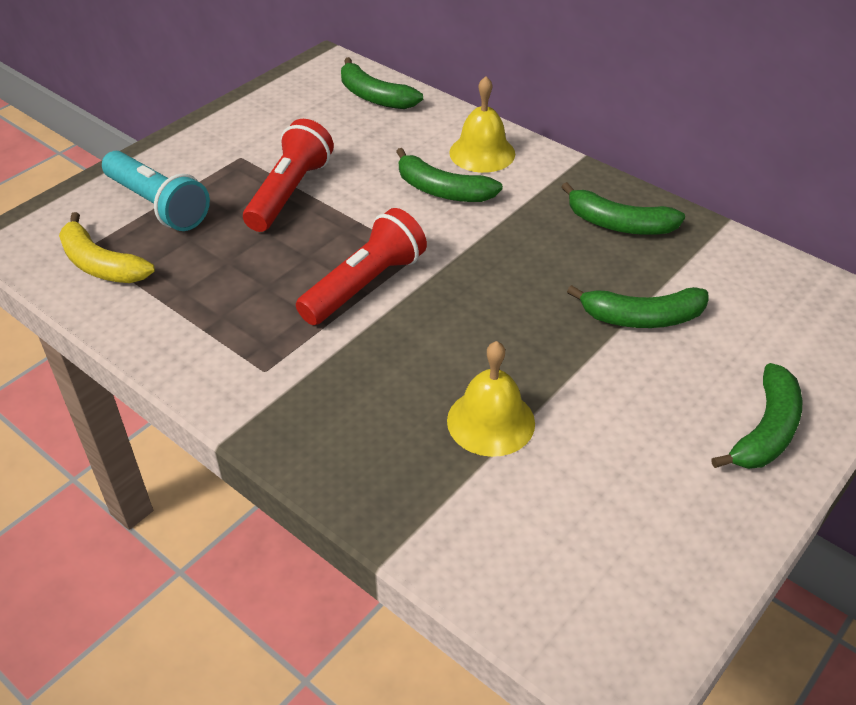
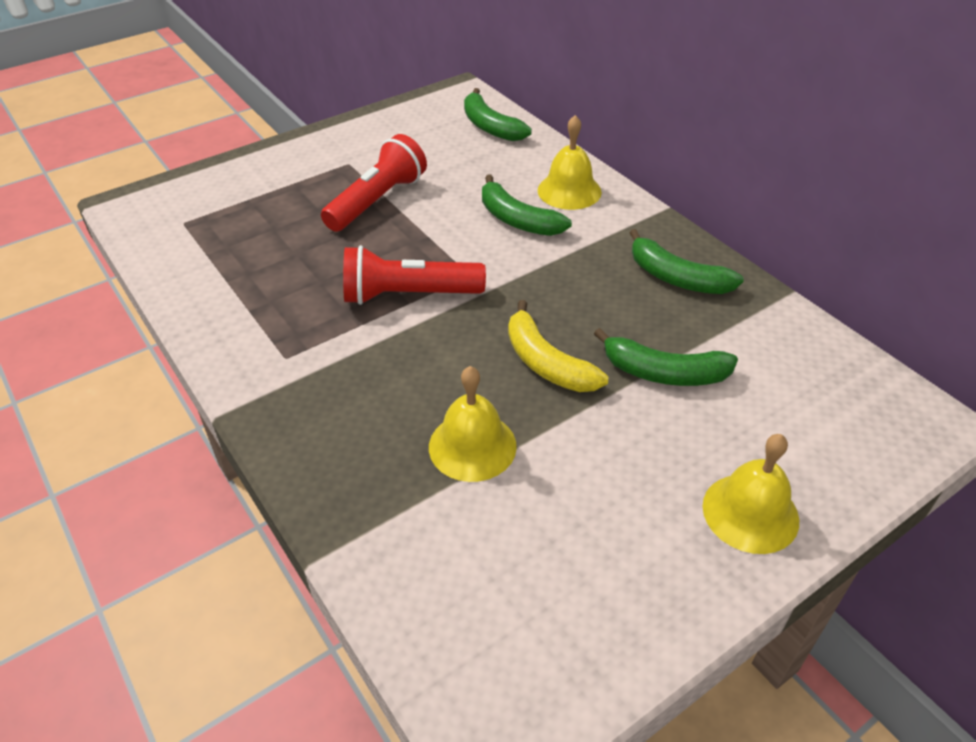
camera: 15 degrees right, 0 degrees up
yellow banana [59,212,155,283] -> yellow banana moved to [508,300,608,392]
turquoise flashlight [102,151,210,231] -> none
red flashlight [296,208,427,325] -> red flashlight turned 150 degrees counterclockwise [343,245,486,305]
green banana [711,363,803,469] -> yellow bell [703,434,799,554]

